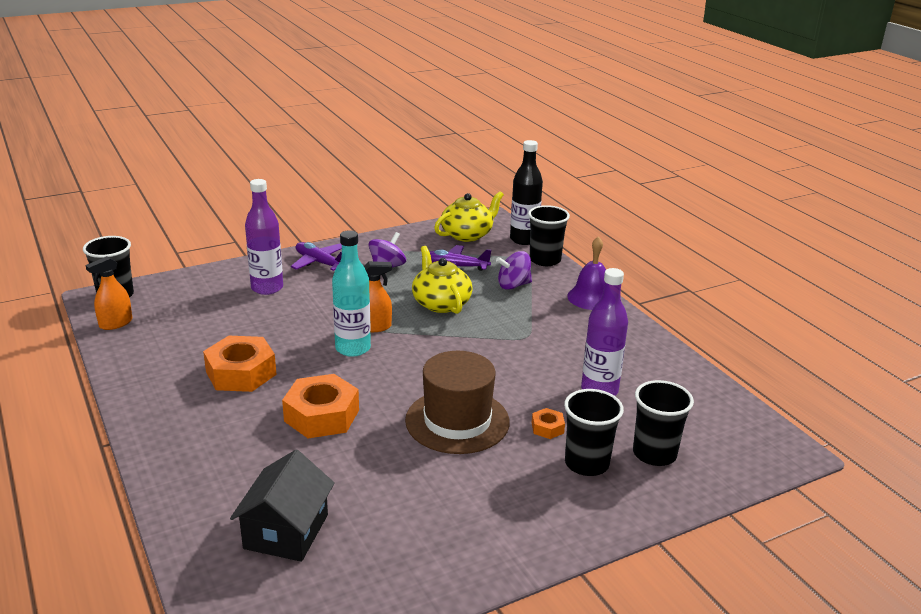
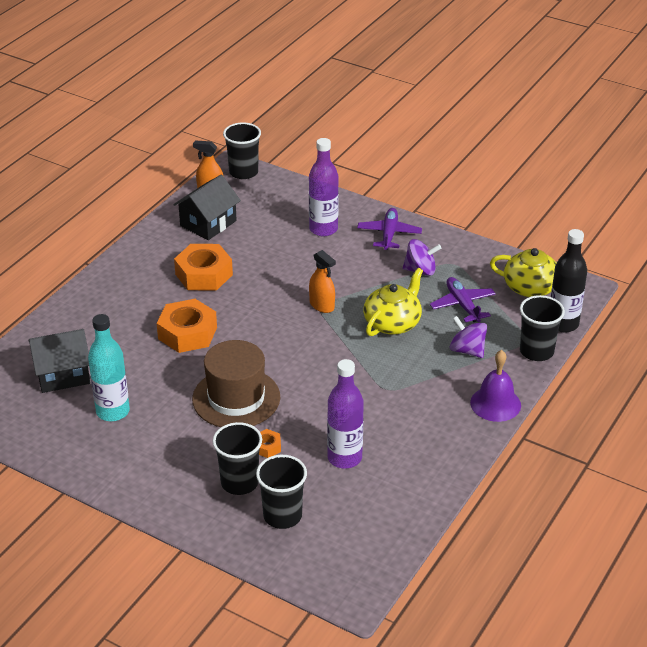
camera: 60 degrees right, 10 degrees up
turquoise bottle [332,230,371,357] -> turquoise bottle moved to [88,314,130,421]
none -> black house [173,175,241,240]

